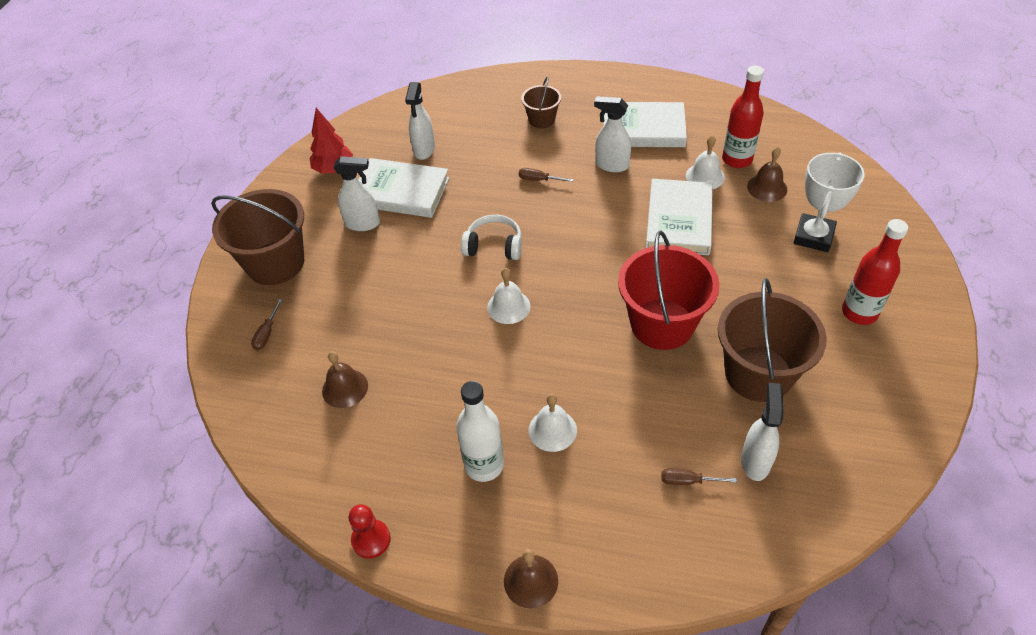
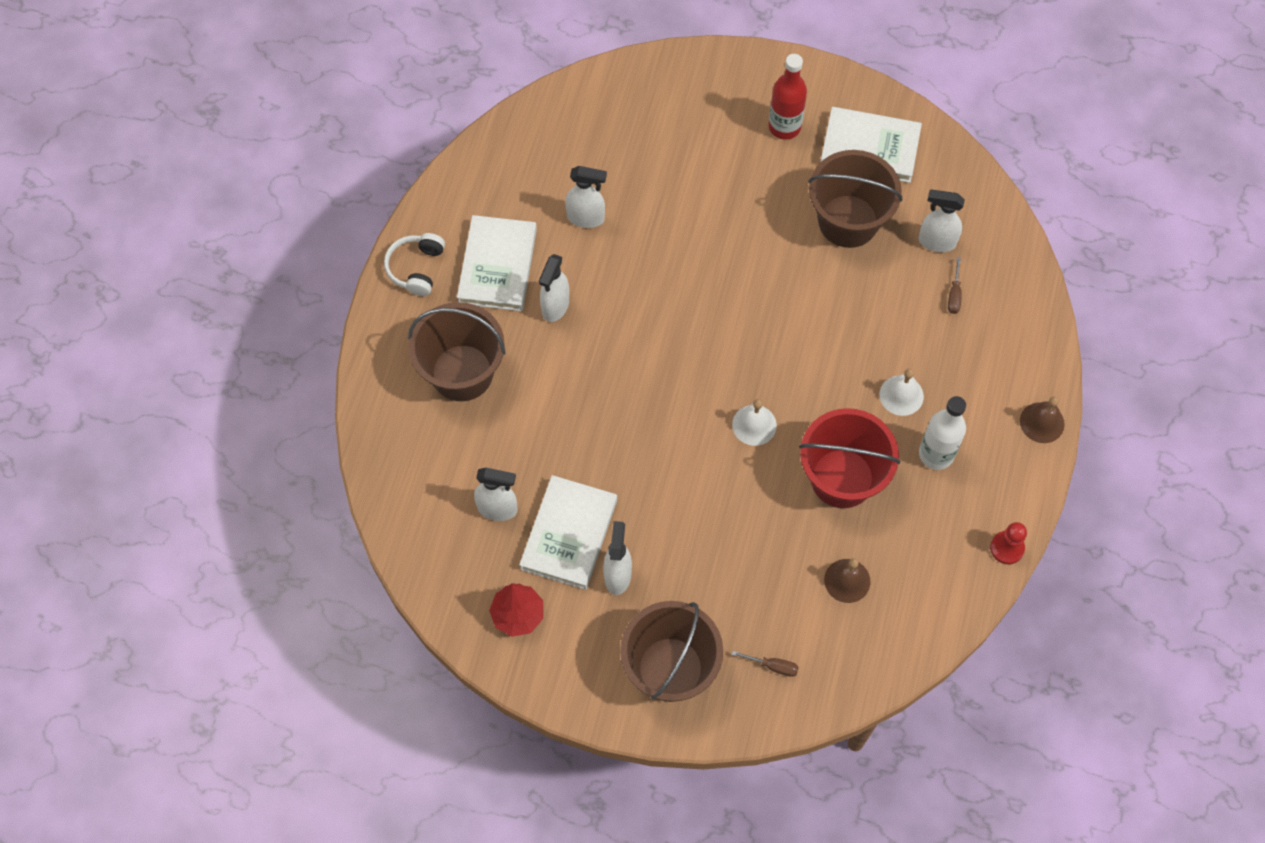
camera: 90 degrees left, 15 degrees up
white headphones [461,215,522,260] -> white headphones moved to [384,233,445,296]
brown screwdriver [519,168,573,182] -> none
brown bucket [521,77,561,128] -> brown bucket [408,302,505,401], size x1.93
red bucket [618,231,720,350] -> red bucket moved to [799,408,900,508]
white book [646,179,713,255] -> white book moved to [821,107,922,183]
white bell [686,135,725,189] -> white spray bottle [565,166,607,228]
red bottle [722,66,764,168] -> none
brown bell [747,147,787,202] -> none
white trophy [794,152,865,252] -> none

